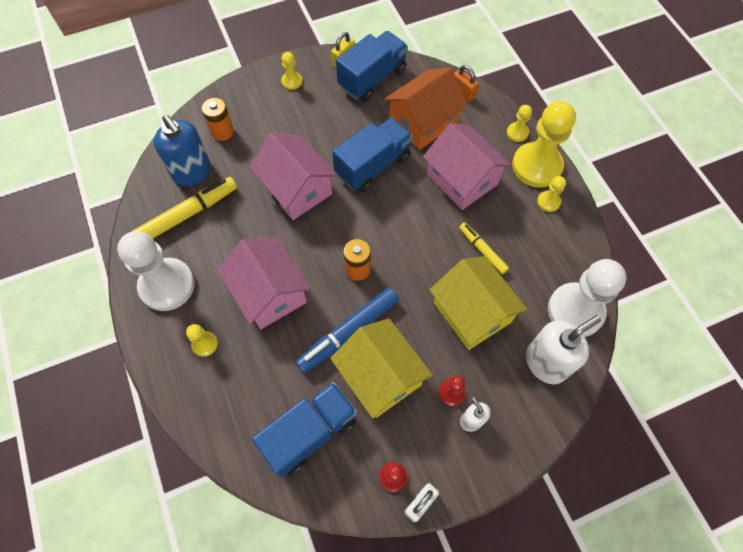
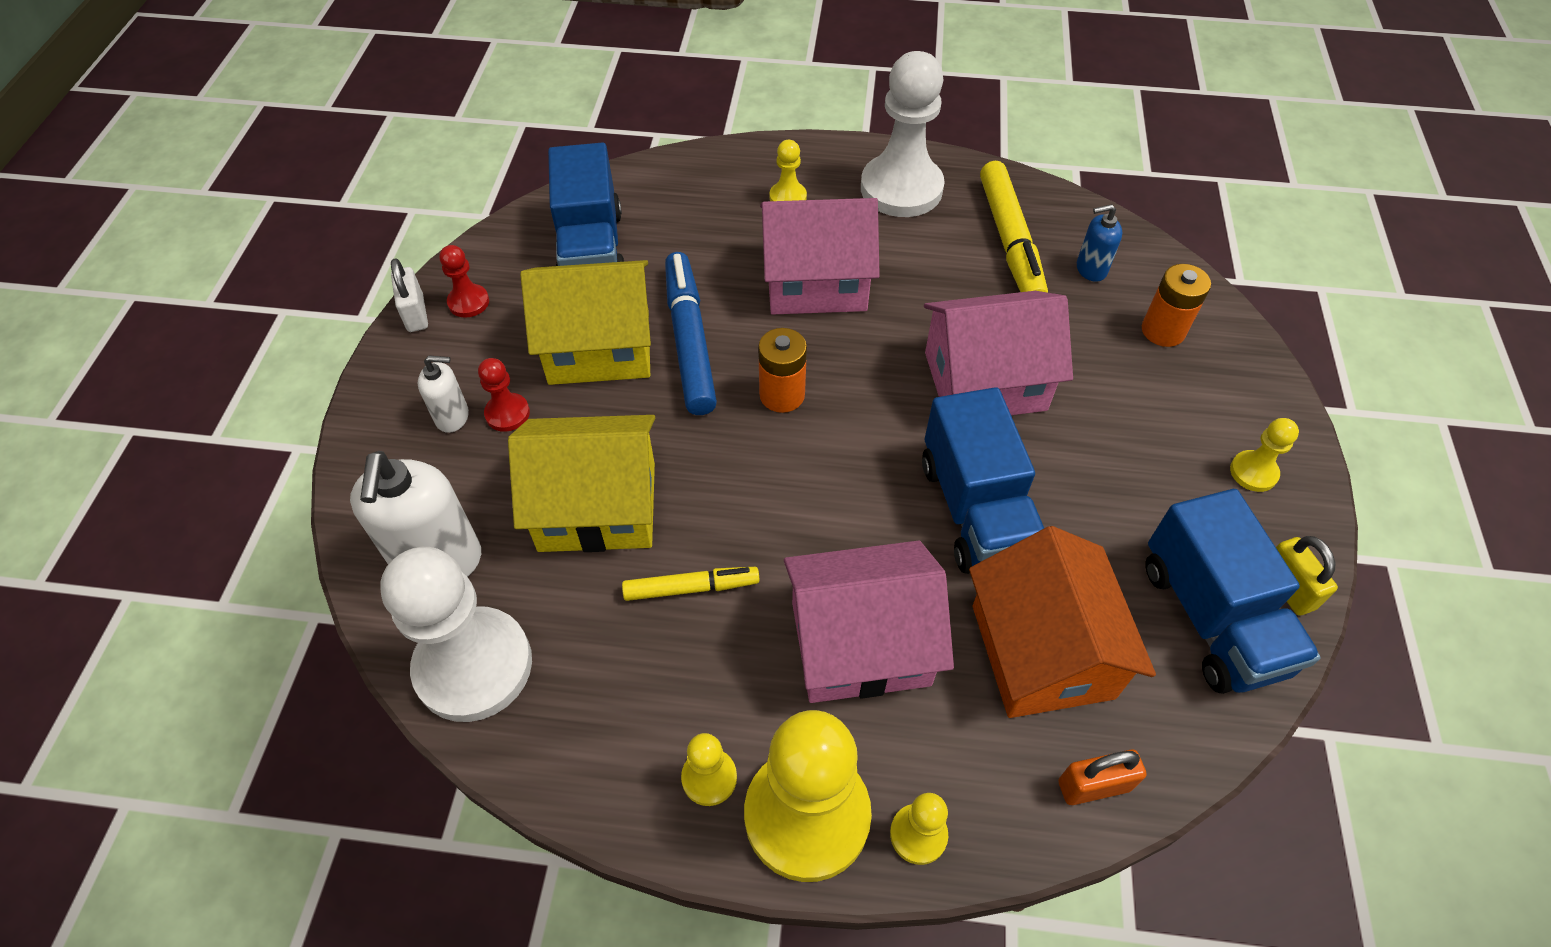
camera: 120 degrees right, 10 degrees down
blue soap dispenser [153,115,211,186] -> blue soap dispenser [1077,204,1122,282], size x0.53

